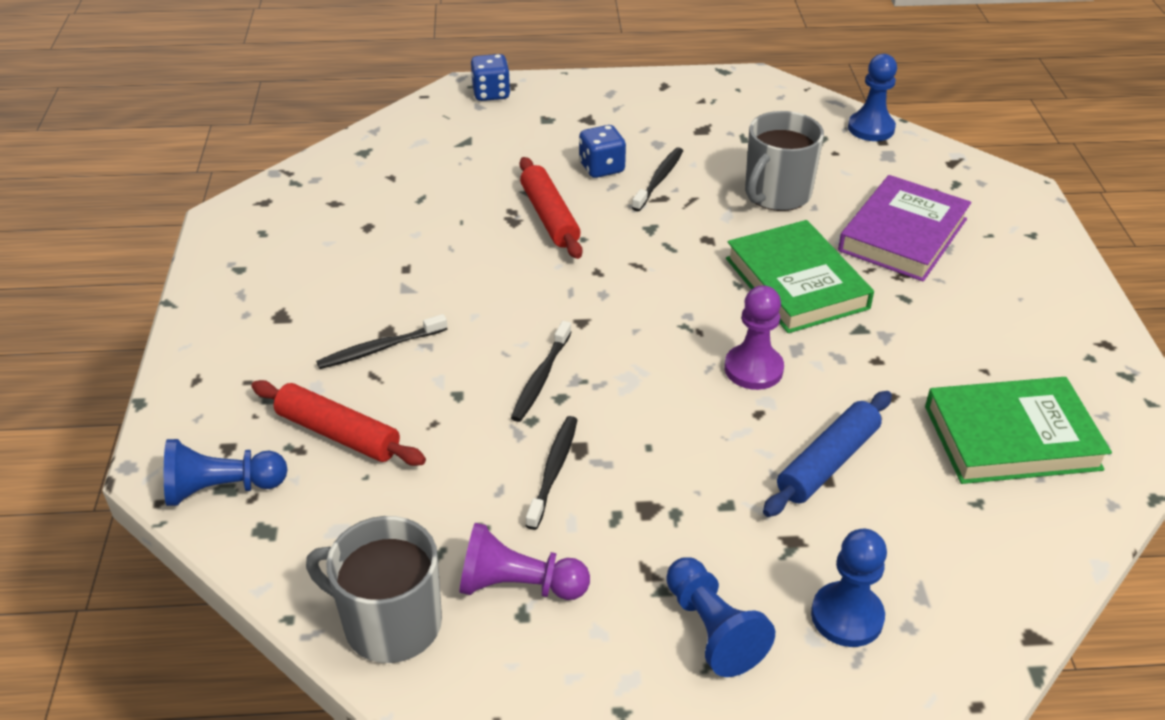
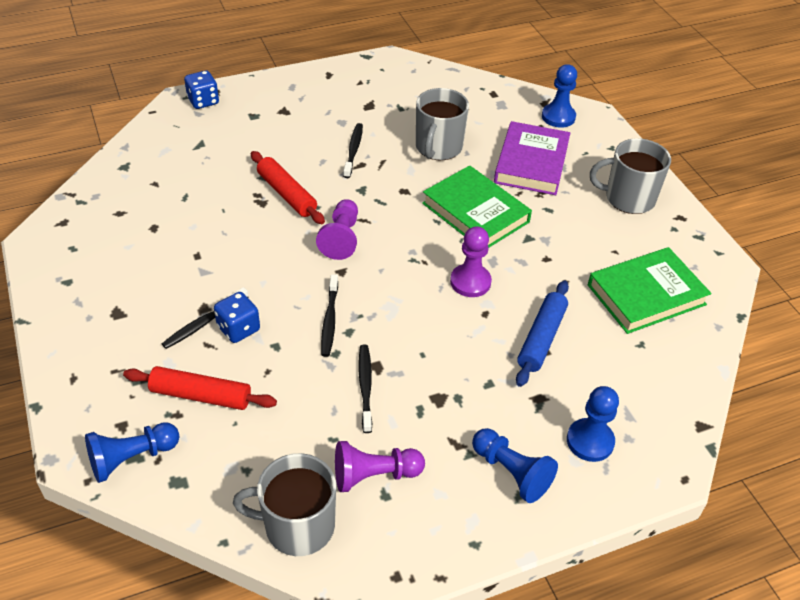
camera: 20 degrees left, 5 degrees up
blue dice [579,125,626,178] -> blue dice moved to [214,292,260,343]
blue pawn [848,54,897,141] -> blue pawn moved to [542,64,577,128]
none -> purple pawn [316,199,358,260]
none -> grey mug [590,138,671,214]

